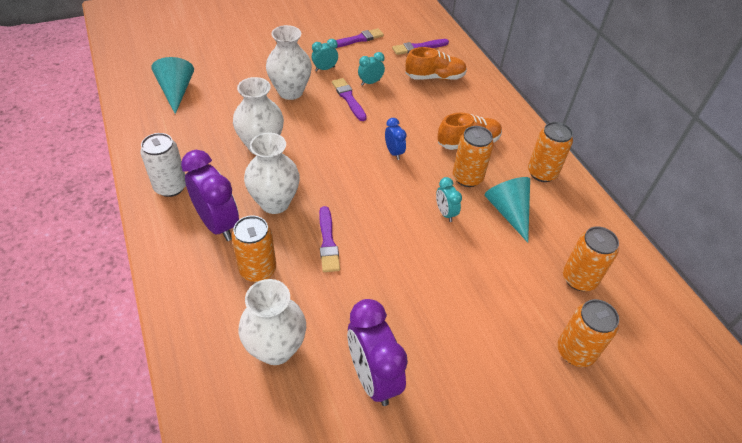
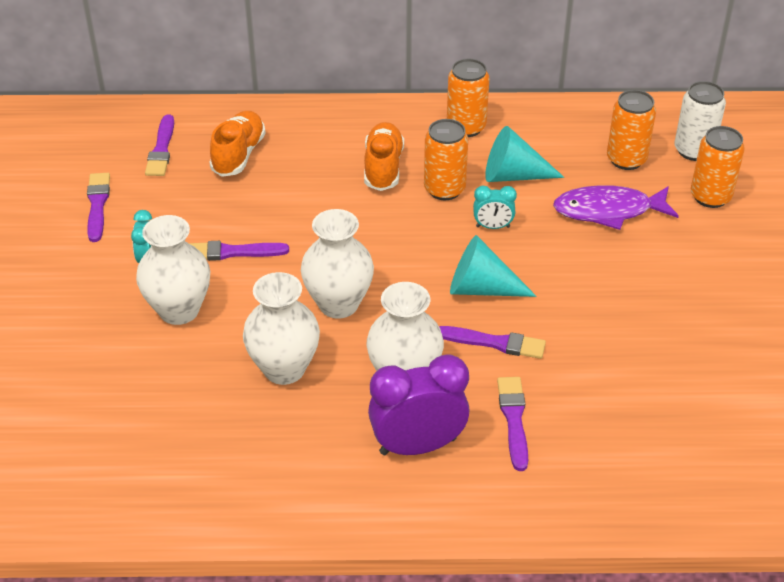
camera: 65 degrees left, 5 degrees down
white can [140,133,186,197] -> white can moved to [675,81,726,161]
turquoise cone [151,57,194,114] -> turquoise cone moved to [450,235,537,297]
orange can [231,216,276,282] -> purple brush [497,377,528,471]
white vase [238,279,306,365] -> white vase moved to [301,209,374,319]
purple clock [347,299,408,406] -> none
turquoise clock [358,52,385,86] -> none
blue clock [385,118,407,160] -> none
none -> purple fish [553,185,679,230]

